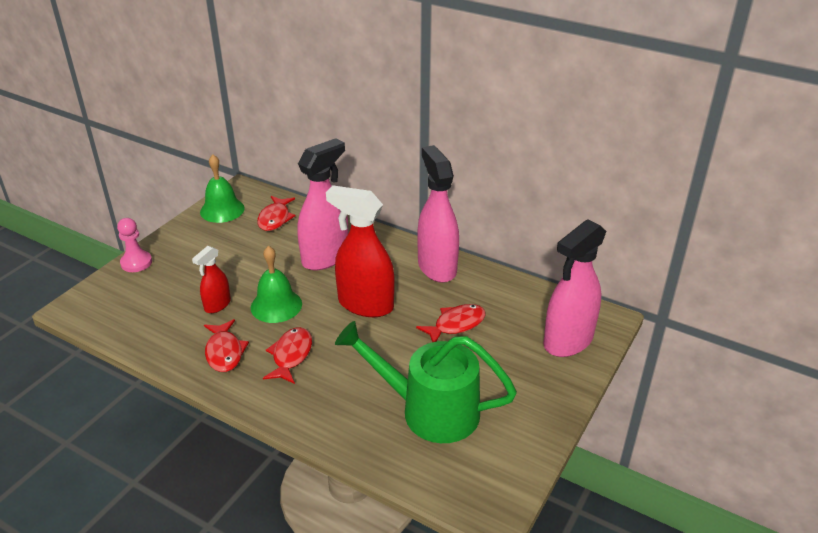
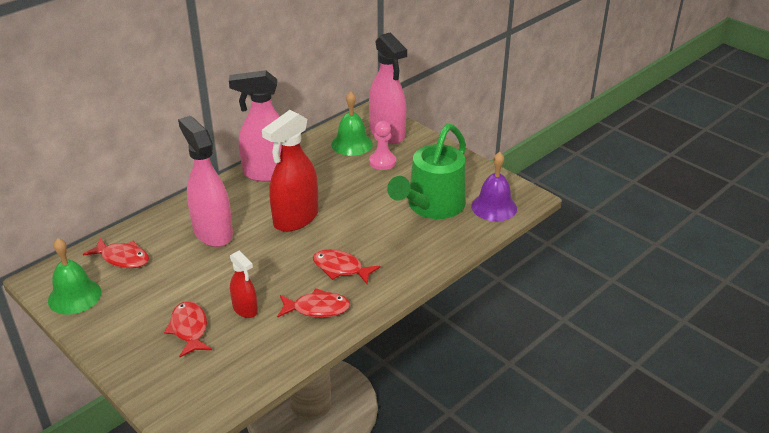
camera: 75 degrees left, 0 degrees up
pink pawn [117,218,152,272] -> pink pawn moved to [369,121,396,170]
green bell [251,246,302,323] -> green bell moved to [331,91,373,156]
red fish [416,304,486,342] -> red fish moved to [164,301,212,357]
none -> purple bell [471,152,517,221]

